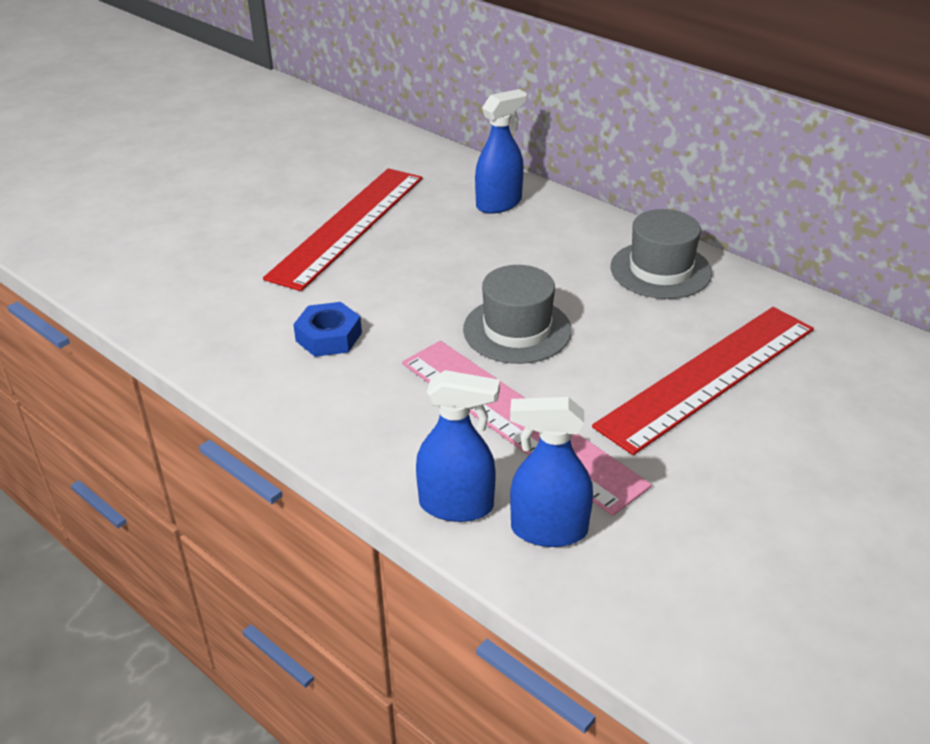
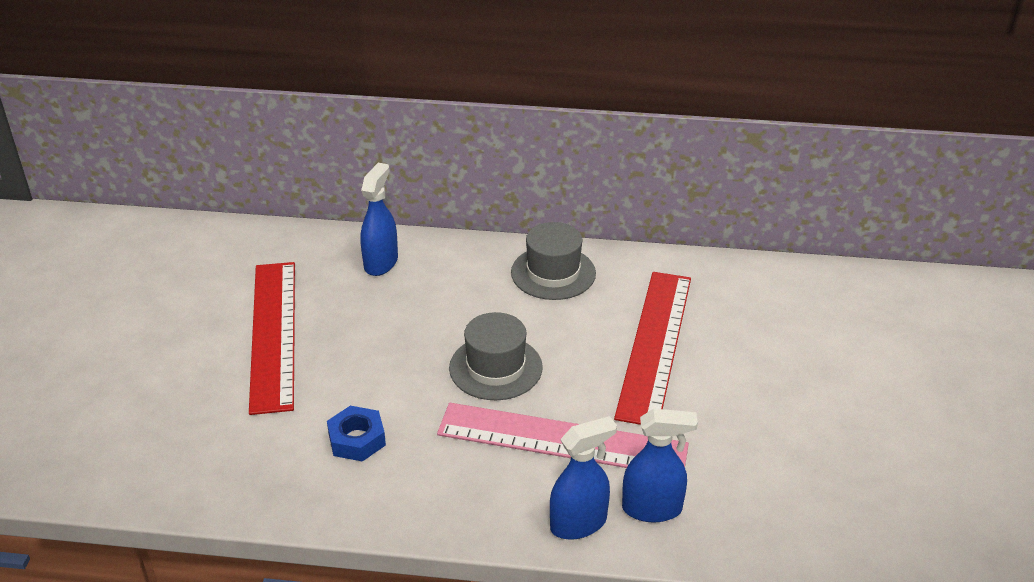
camera: 35 degrees left, 0 degrees up
blue spray bottle [510,397,593,547] -> blue spray bottle turned 150 degrees counterclockwise [622,408,698,523]

